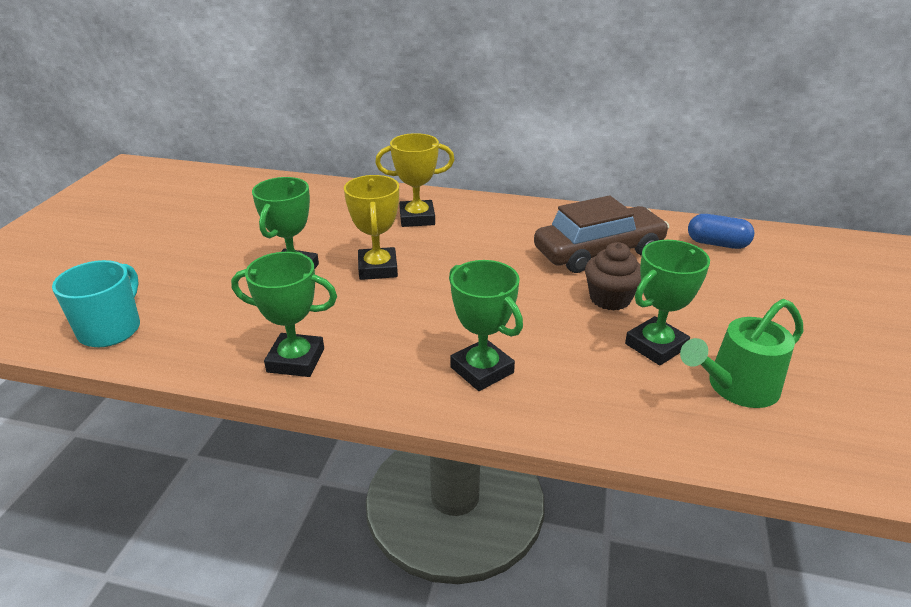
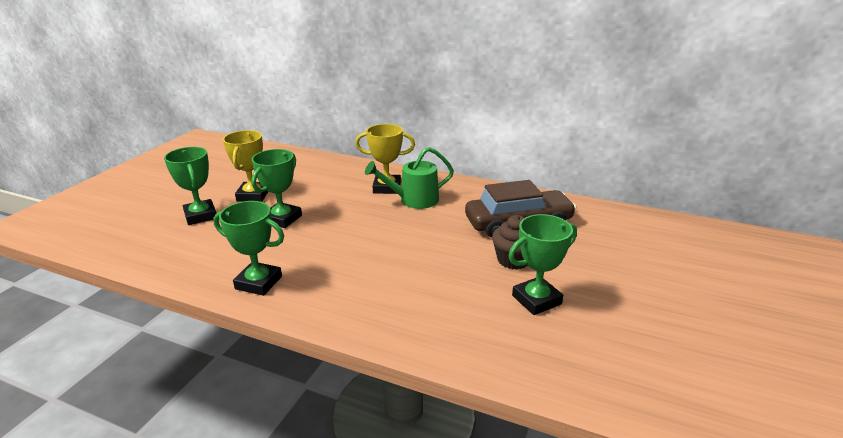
camera: 10 degrees right, 5 degrees down
turquoise mug [52,260,140,347] -> none
yellow trophy [344,175,399,280] -> yellow trophy moved to [223,130,269,202]
green trophy [449,260,523,391] -> green trophy moved to [164,147,216,225]
green watering can [680,299,803,408] -> green watering can moved to [365,147,454,209]
blue capsule [688,214,755,249] -> none

